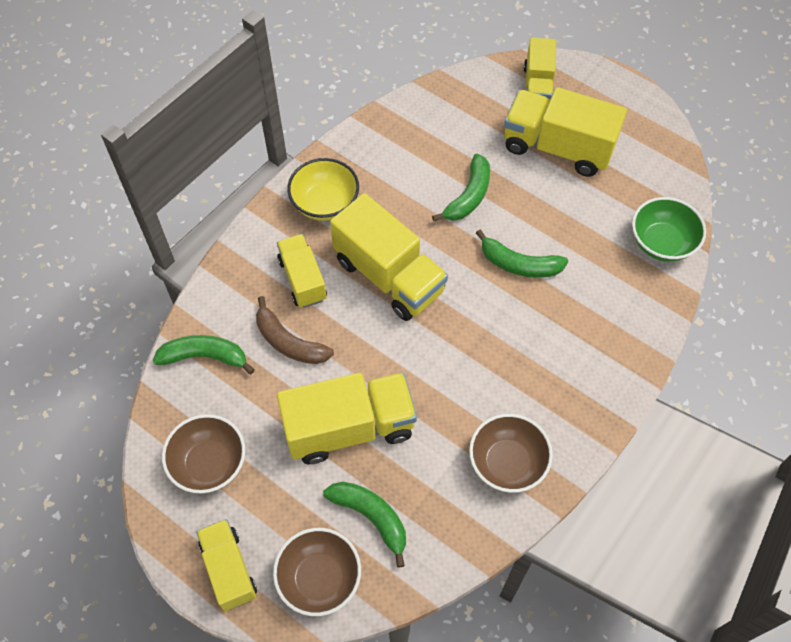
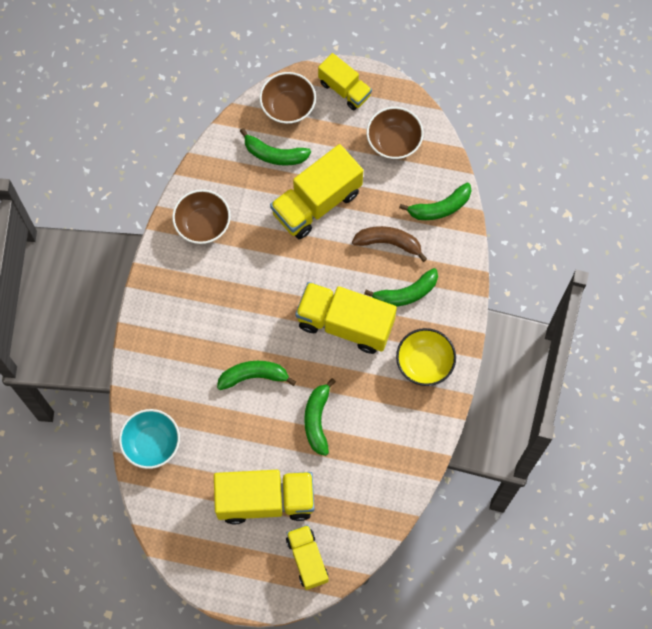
camera: 155 degrees right, 10 degrees up
yellow truck [277,234,327,308] -> green banana [364,268,438,307]
green bowl [632,197,706,262] -> turquoise bowl [119,409,180,469]

